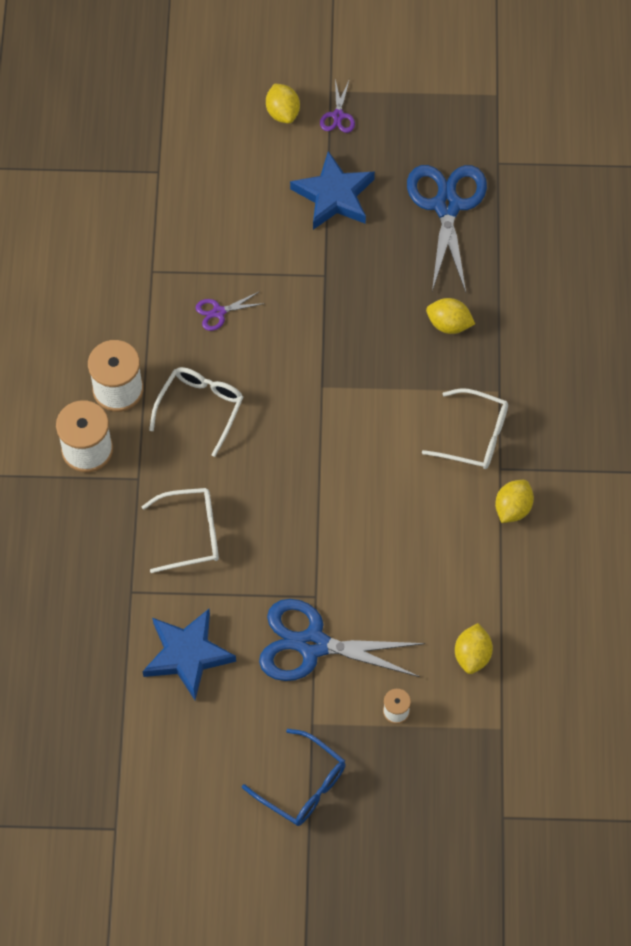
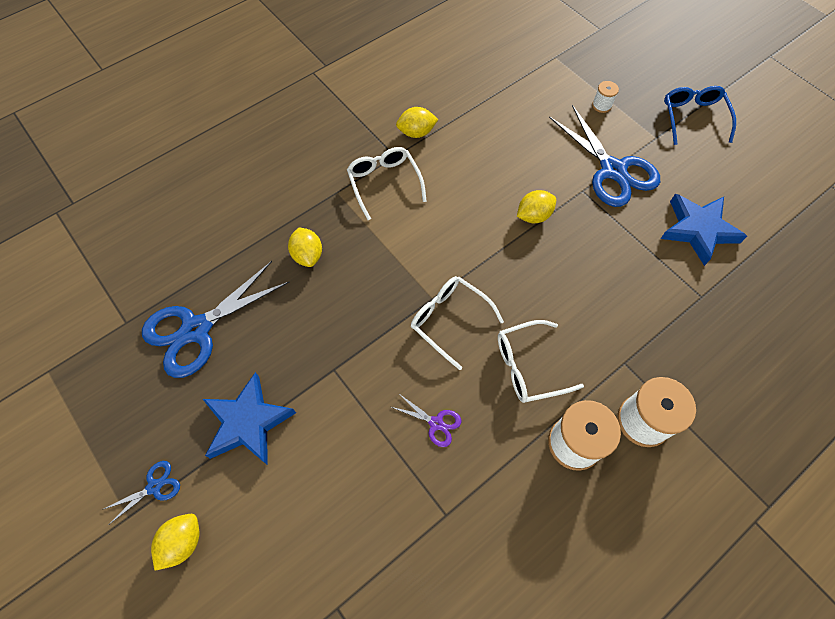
camera: 130 degrees left, 0 degrees up
white glasses [141,488,219,573] -> white glasses moved to [411,276,504,370]
purple scissors [320,79,355,133] -> blue scissors [102,461,180,524]
yellow lemon [455,623,493,674] -> yellow lemon moved to [517,190,556,223]

